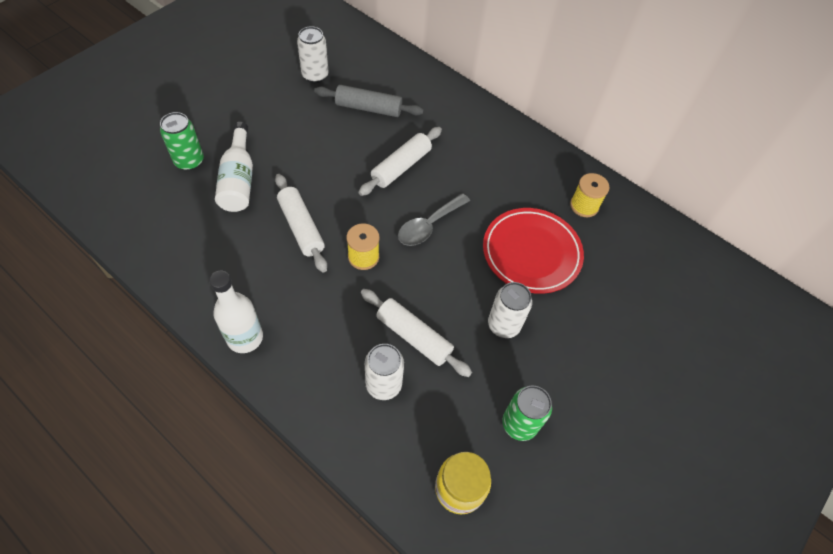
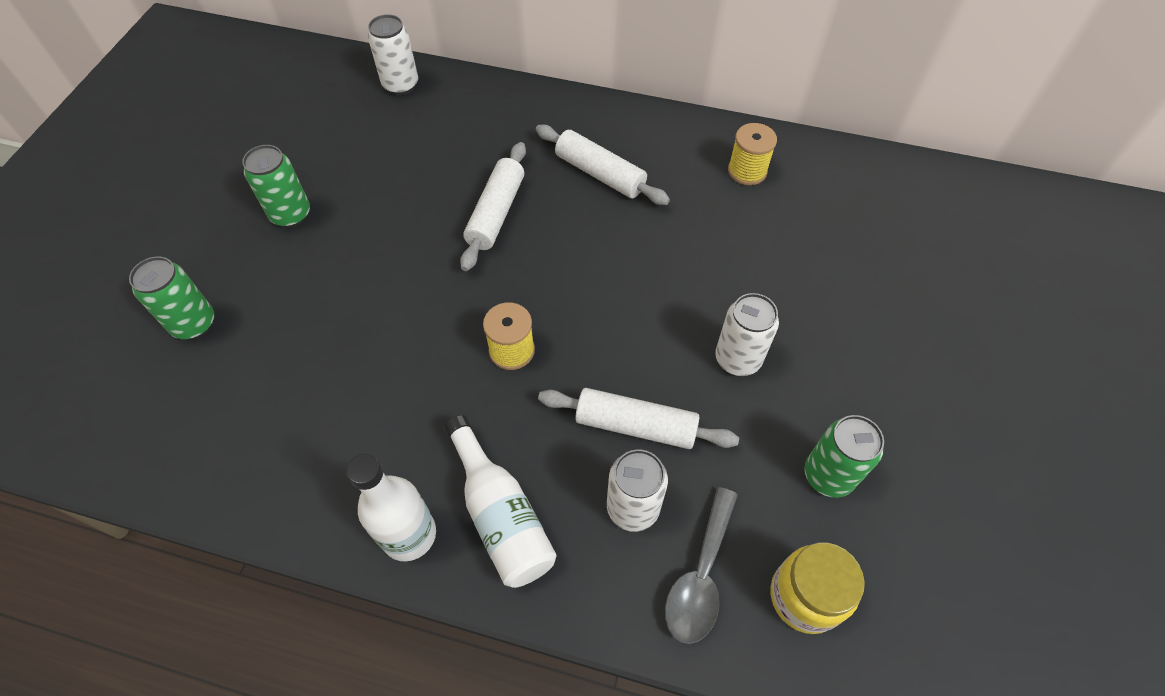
camera: 20 degrees left, 0 degrees up
white bottle [215,122,253,212] -> white bottle moved to [444,415,557,588]
white rolling pin [275,174,327,273] -> white rolling pin moved to [536,125,670,205]
white can [297,26,329,83] -> white can moved to [368,14,418,95]
grey rolling pin [314,85,424,117] -> none
grey spoon [398,193,470,246] -> grey spoon moved to [665,487,738,644]
red plate [483,208,584,294] -> none
none -> green can [242,145,310,228]

